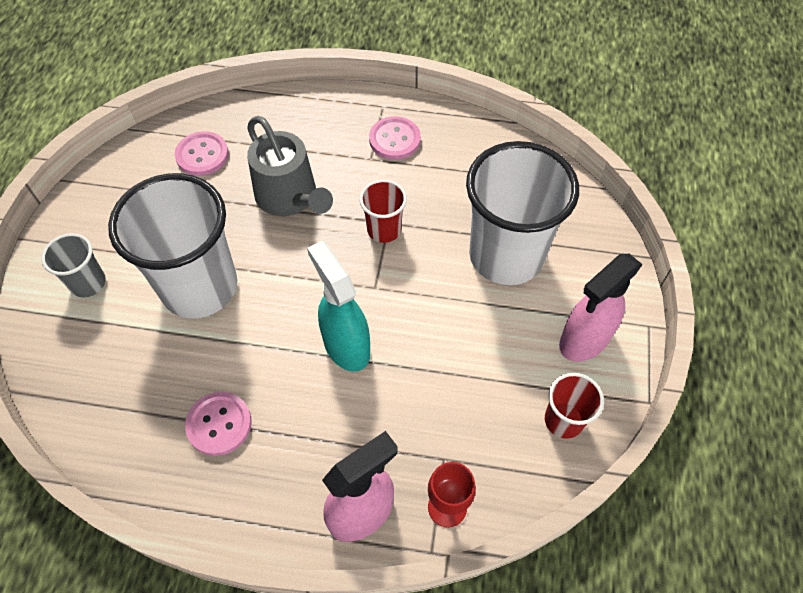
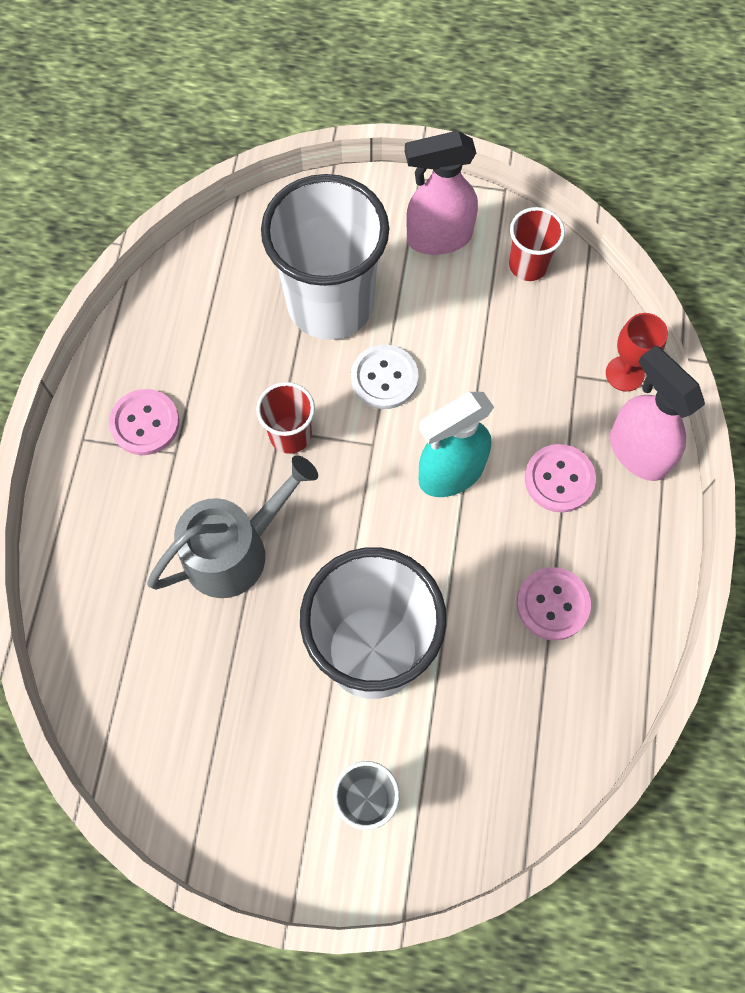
camera: 90 degrees left, 10 degrees up
pink button [175,131,229,176] -> pink button moved to [525,444,596,513]
pink spray bottle [559,254,643,362] -> pink spray bottle turned 120 degrees clockwise [405,131,478,255]
none -> white button [351,345,418,409]

